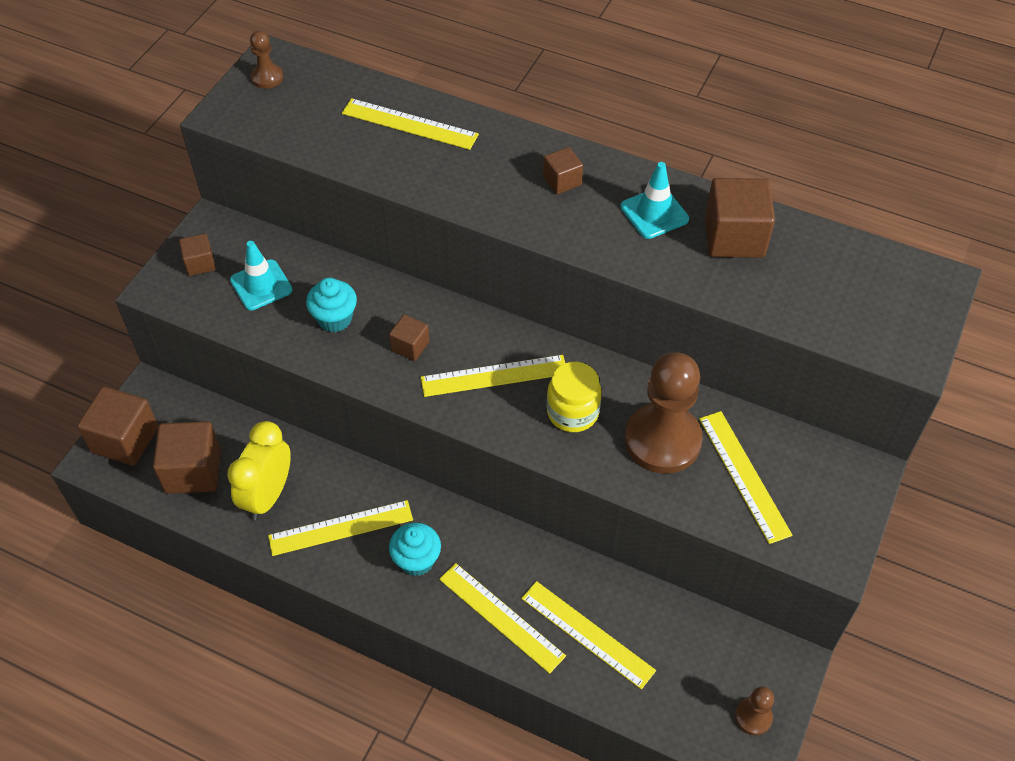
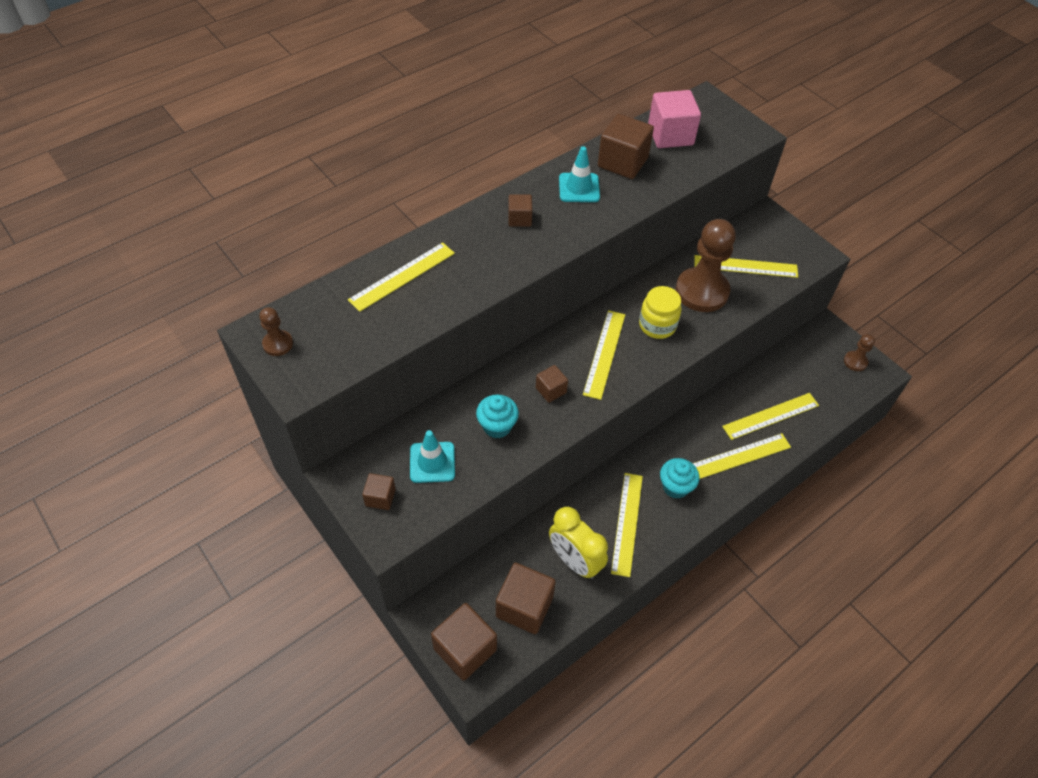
camera: 65 degrees left, 0 degrees up
none -> pink cube [648,90,701,148]

